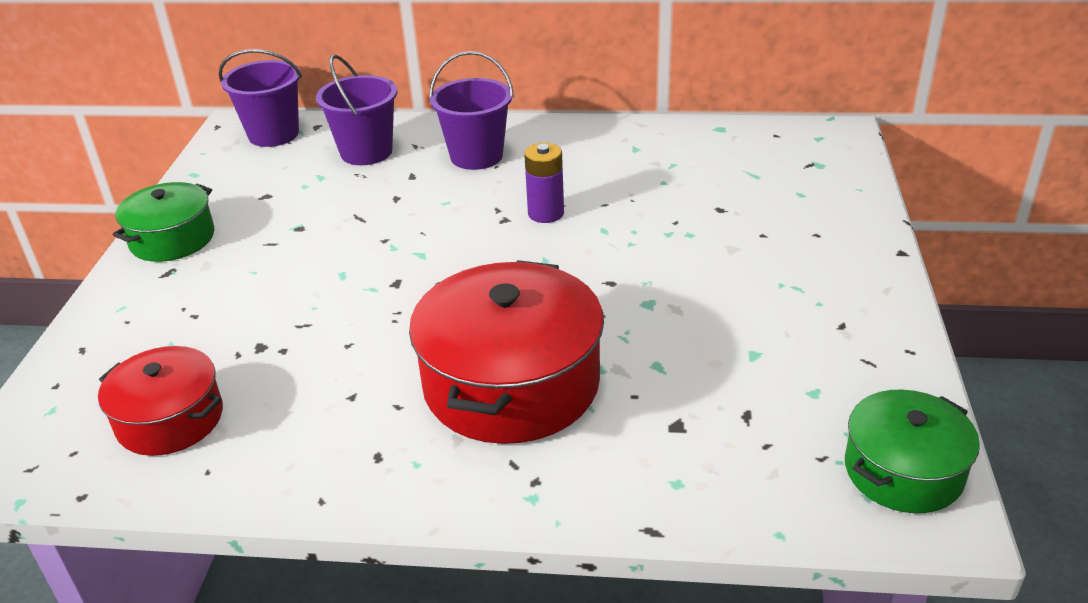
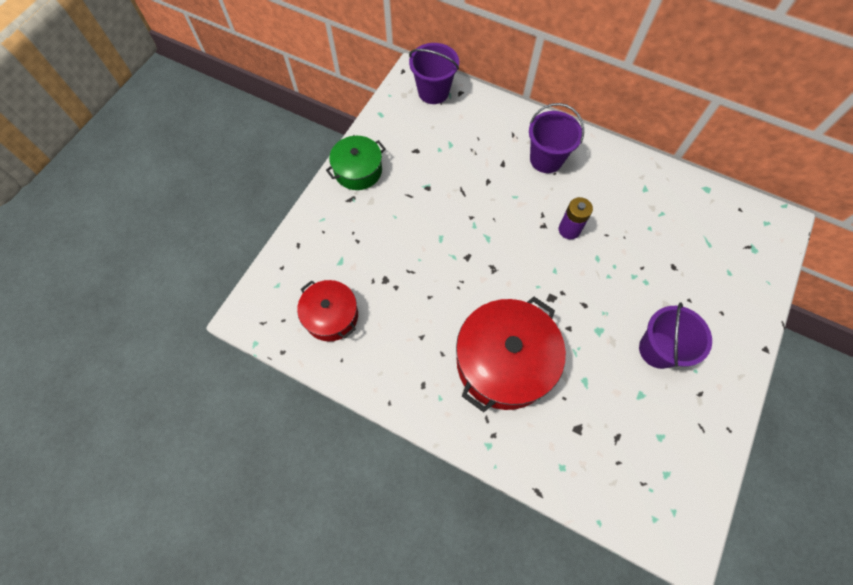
camera: 20 degrees right, 30 degrees up
purple bucket [316,54,398,165] -> purple bucket moved to [639,302,712,369]
green pot [845,389,980,513] -> none

